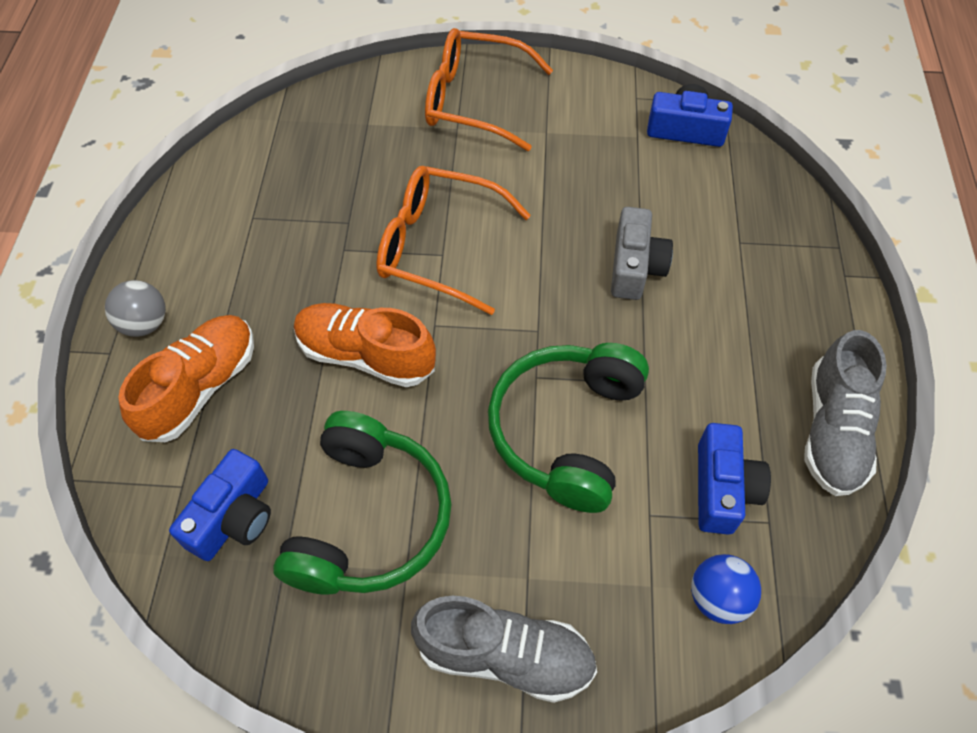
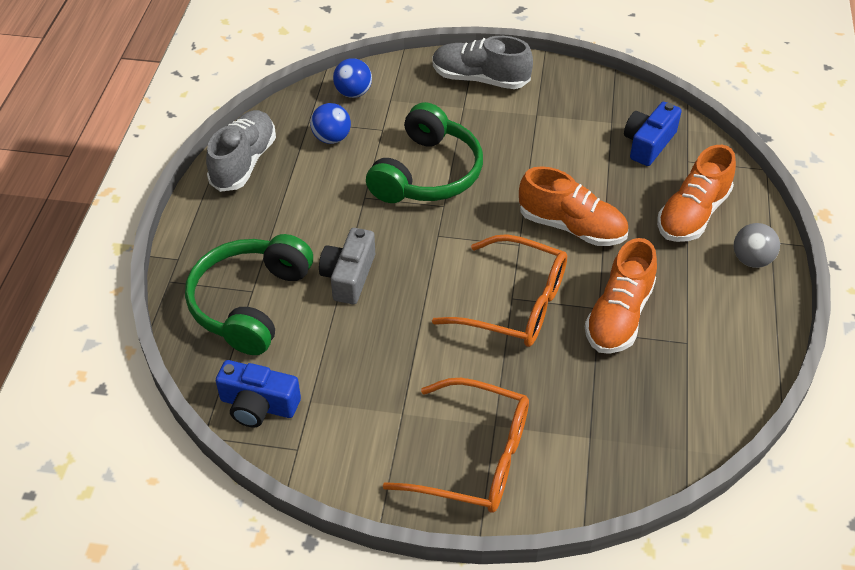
camera: 175 degrees left, 10 degrees down
green headphones [273,411,452,595] -> green headphones moved to [185,234,313,355]
blue camera [698,423,771,535] -> blue ball [310,103,351,144]
none -> orange shoe [585,238,657,354]

